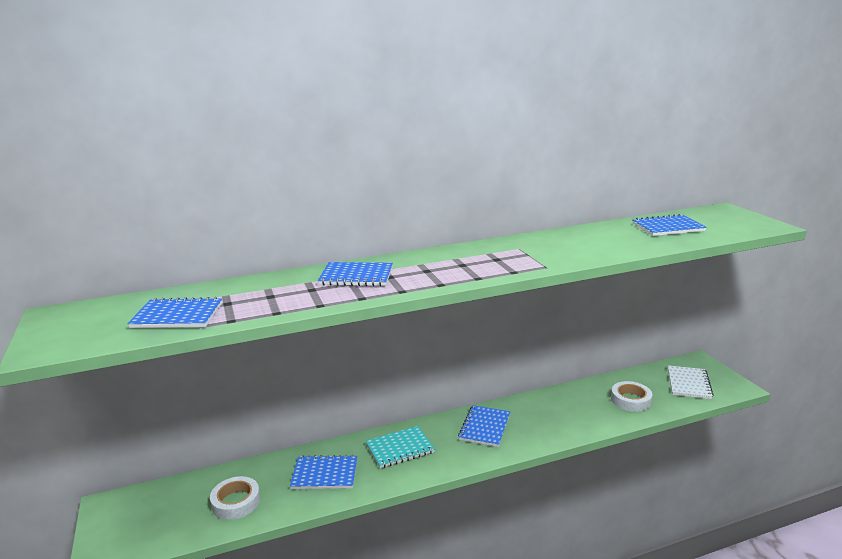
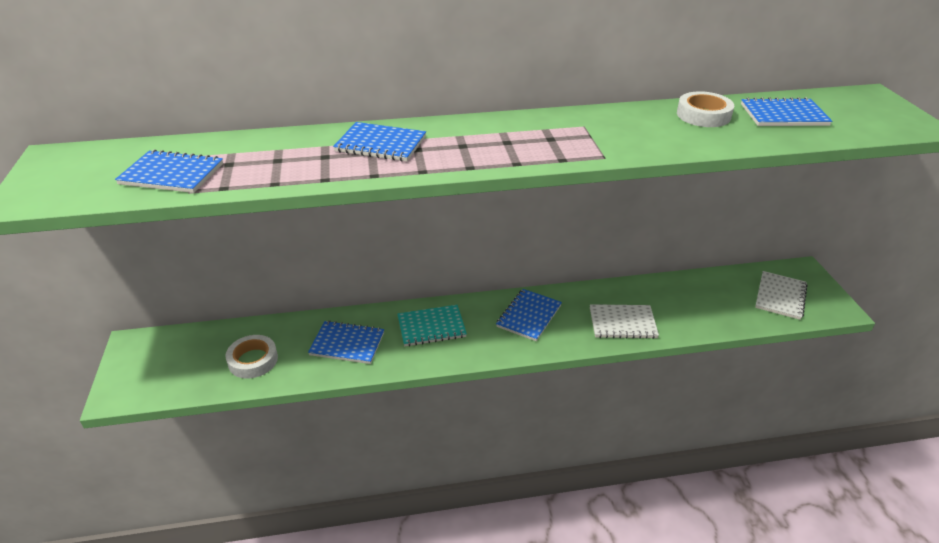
camera: 10 degrees right, 15 degrees up
white tape [611,381,652,412] -> white tape moved to [677,91,734,127]
none -> white notebook [590,304,659,339]

